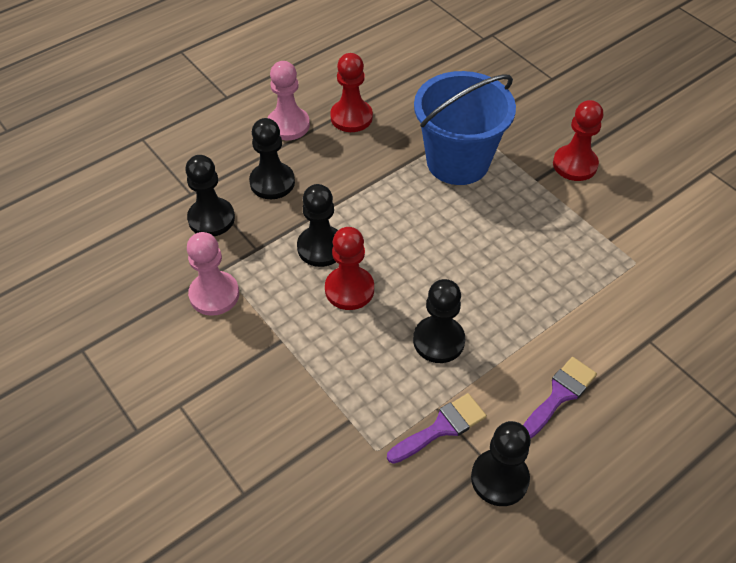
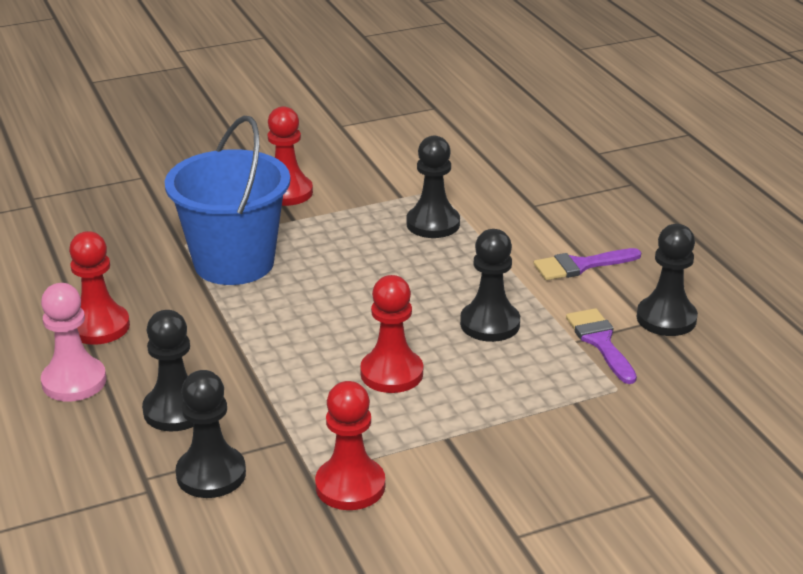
camera: 75 degrees left, 20 degrees down
pink pawn [187,232,239,316] -> red pawn [315,381,385,510]
black pawn [297,184,338,267] -> black pawn moved to [407,136,460,238]
purple brush [523,357,597,439] -> purple brush turned 75 degrees counterclockwise [534,248,641,280]

